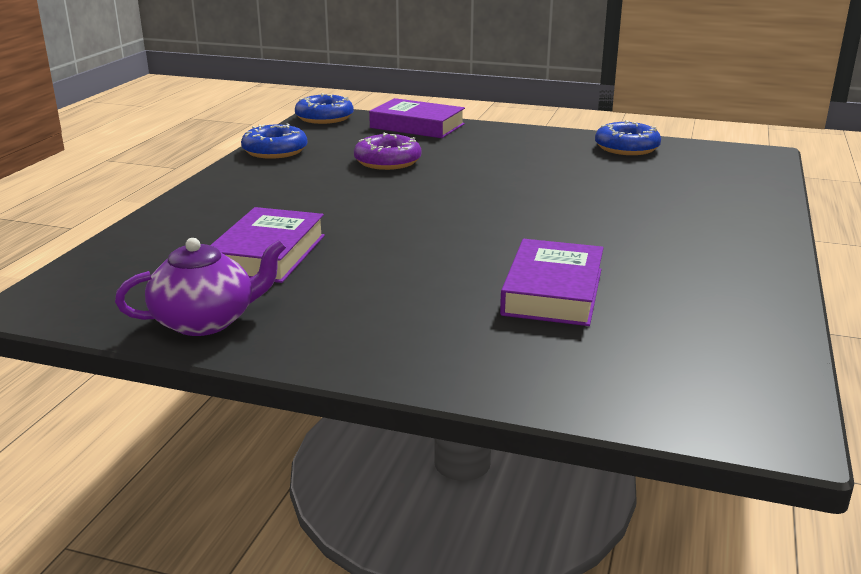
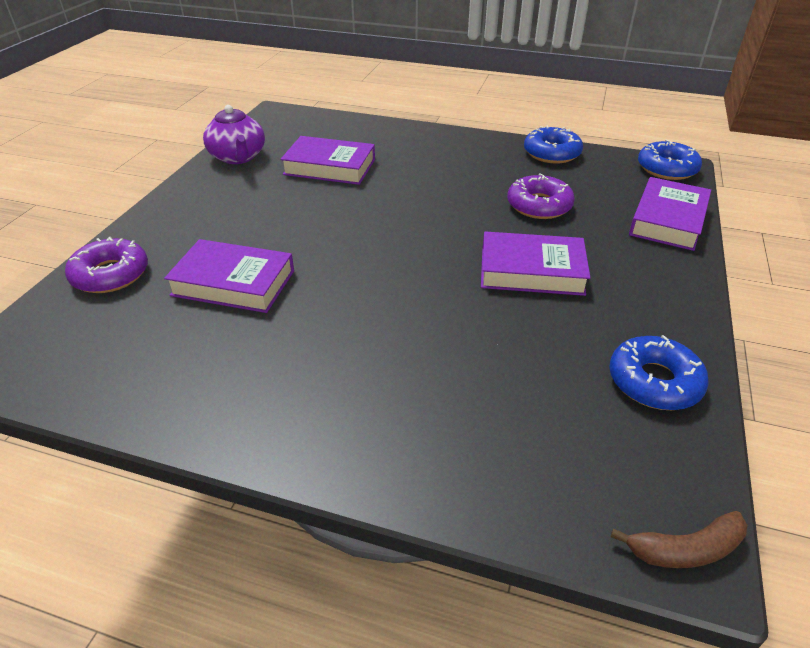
camera: 90 degrees right, 15 degrees up
none -> purple donut [65,237,148,293]
none -> purple book [481,232,590,296]
none -> brown banana [611,511,747,568]

